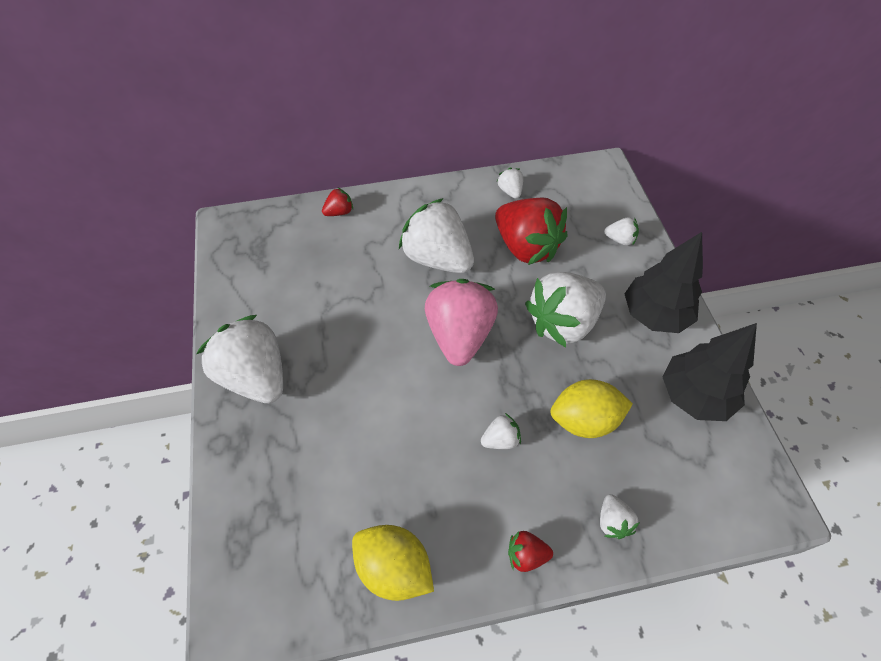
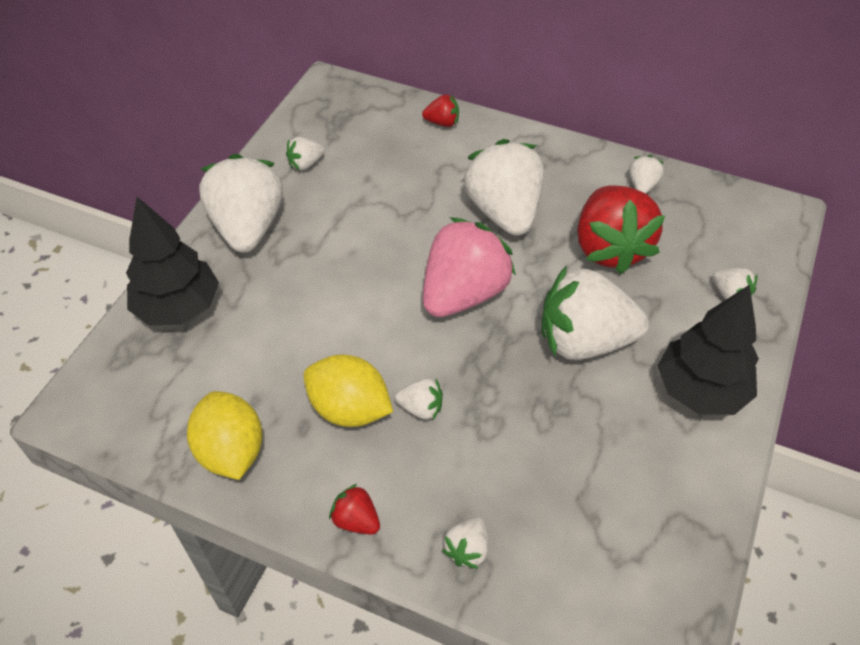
camera: 35 degrees right, 5 degrees down
yellow lemon [550,379,633,438] -> yellow lemon moved to [303,354,393,427]
black tree [662,323,757,421] -> black tree moved to [126,197,219,326]
none -> white strawberry [286,137,324,171]

